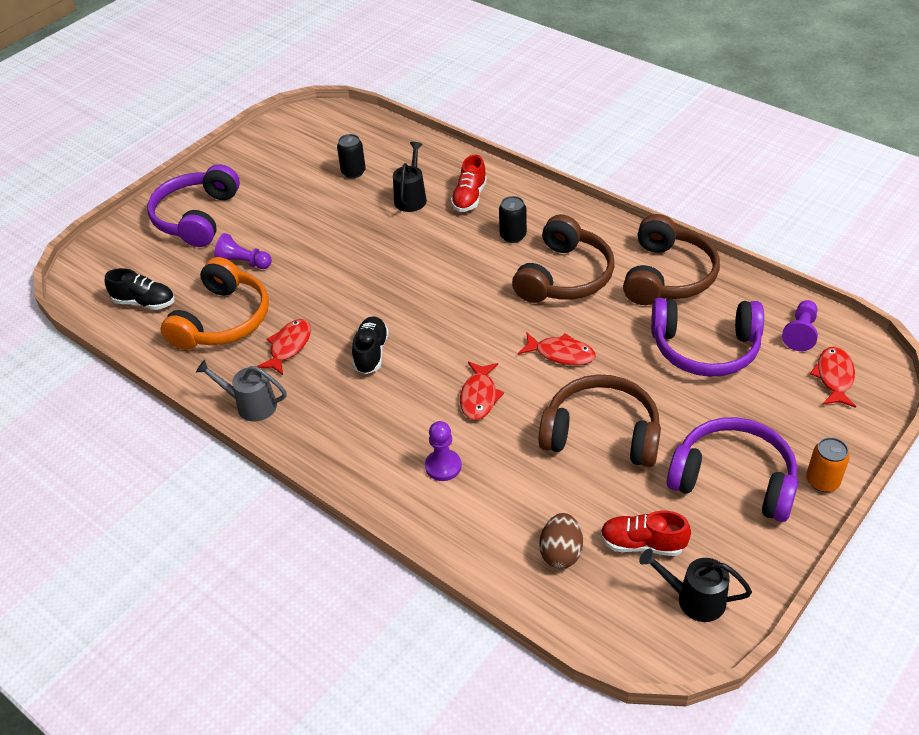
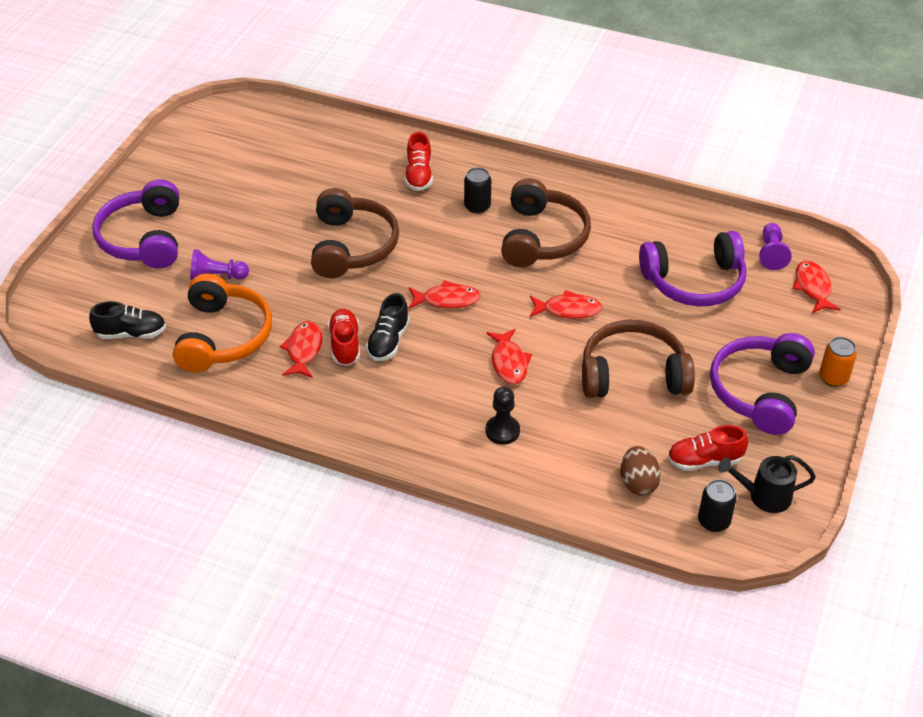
camera: 20 degrees left, 0 degrees up
grey watering can [196,360,286,422] -> none
black can [337,134,366,178] -> black can moved to [698,479,737,532]
black shoe [352,316,389,374] -> black shoe turned 150 degrees counterclockwise [366,293,410,361]
black watering can [393,142,427,212] -> none
purple pawn [425,421,462,481] -> black pawn [486,387,520,445]
brown headphones [623,214,720,305] -> brown headphones moved to [311,188,399,278]
purple headphones [667,417,798,522] -> purple headphones turned 75 degrees counterclockwise [710,333,815,435]
none -> red shoe [328,309,360,366]
none -> red fish [409,280,481,309]

